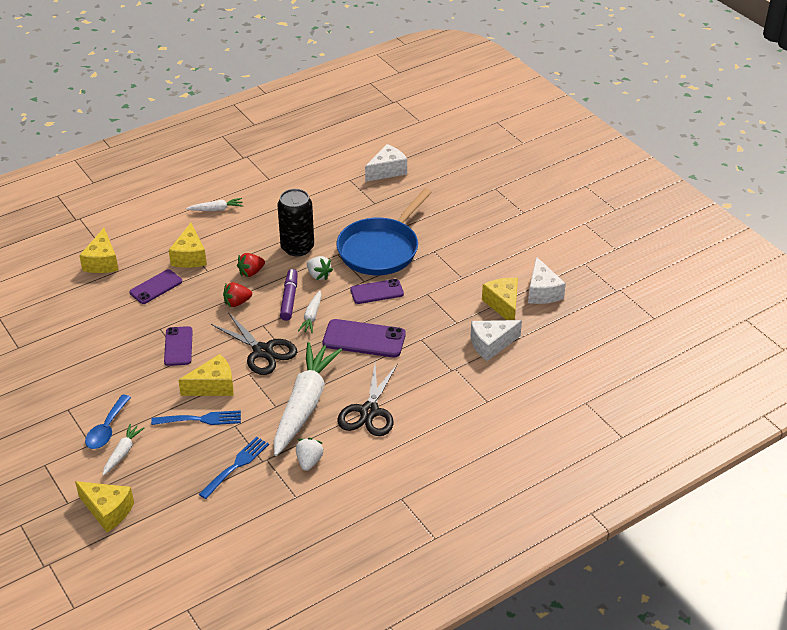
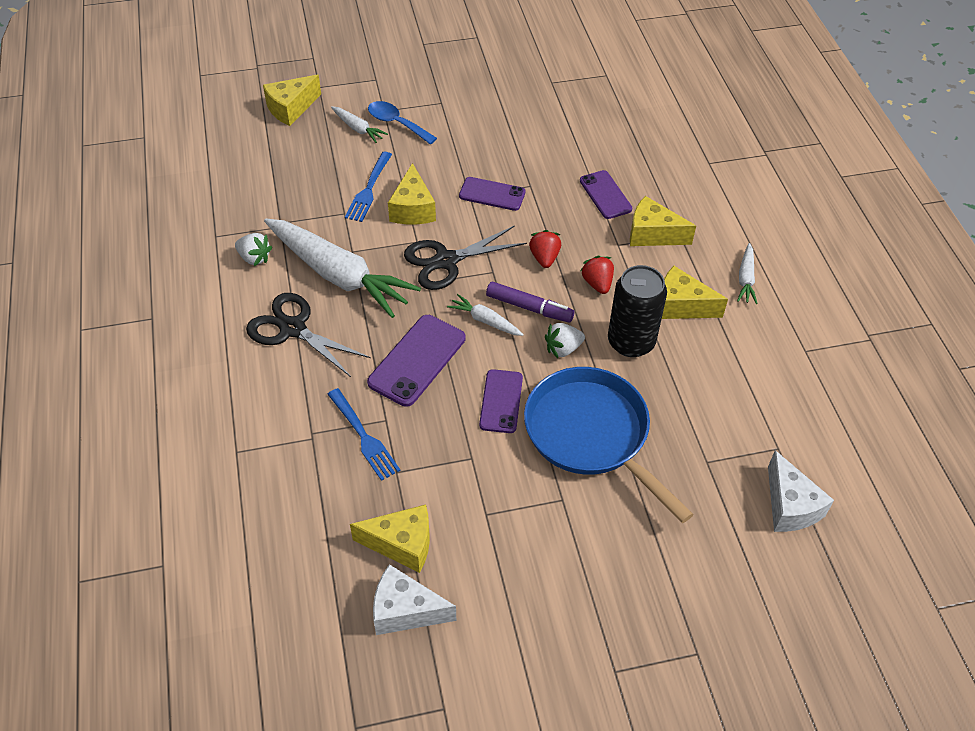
camera: 110 degrees right, 10 degrees up
yellow cheese [79,228,119,273] -> yellow cheese moved to [662,266,728,319]
blue fork [199,437,269,499] -> blue fork moved to [327,388,401,481]
white cheese [470,320,522,361] -> none

